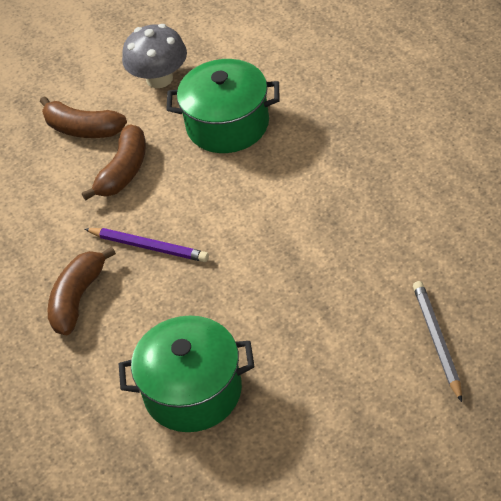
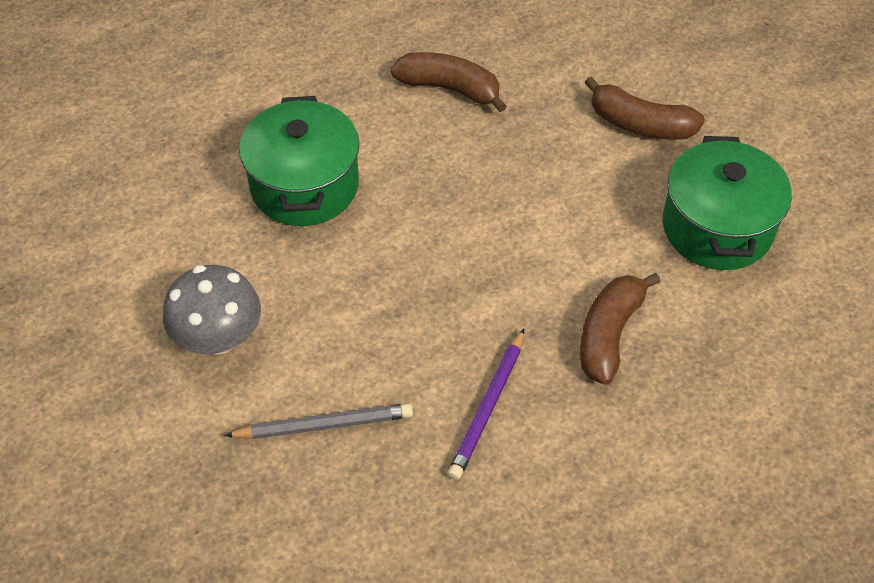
camera: 85 degrees right, 5 degrees up
brown banana [40,96,127,138] -> brown banana moved to [580,273,660,385]
purple pencil [85,228,209,262] -> purple pencil moved to [447,329,524,480]
grey mushroom [122,24,187,88] -> grey mushroom moved to [163,265,261,355]

